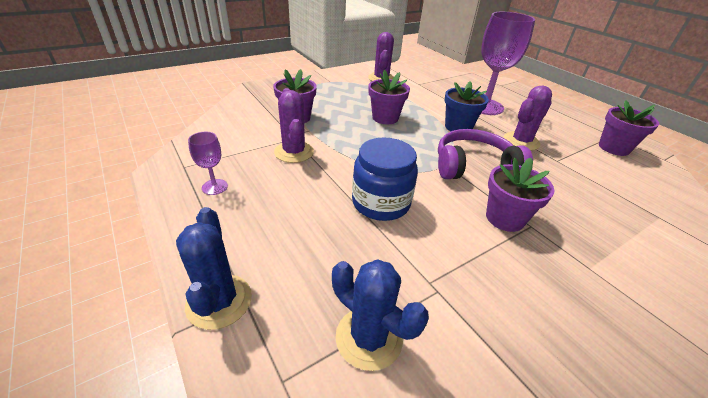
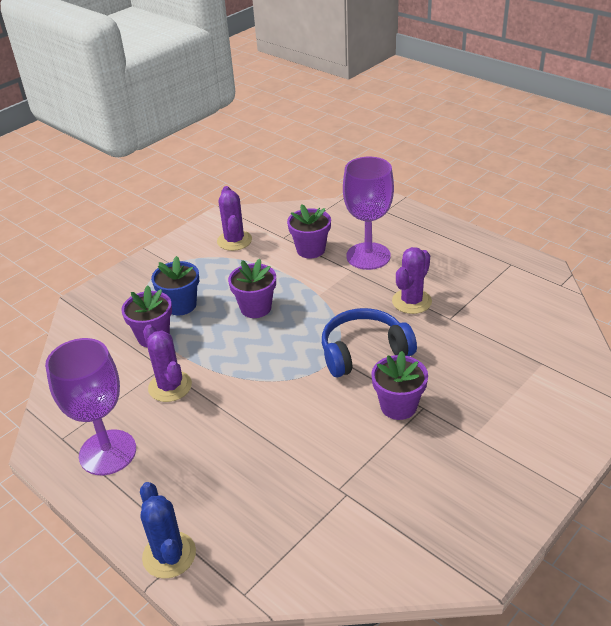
camera: 10 degrees left, 0 degrees up
purple goblet [188,132,228,195] -> purple goblet [45,338,136,475], size x2.22
blue cactus [332,259,429,371] -> none
blue jar [352,137,418,221] -> none
purple headphones [438,129,533,179] -> blue headphones [322,308,417,378]
blue flower pot [444,81,489,131] -> blue flower pot moved to [151,256,199,315]
purple flower pot [599,100,659,156] -> purple flower pot moved to [287,204,331,258]

